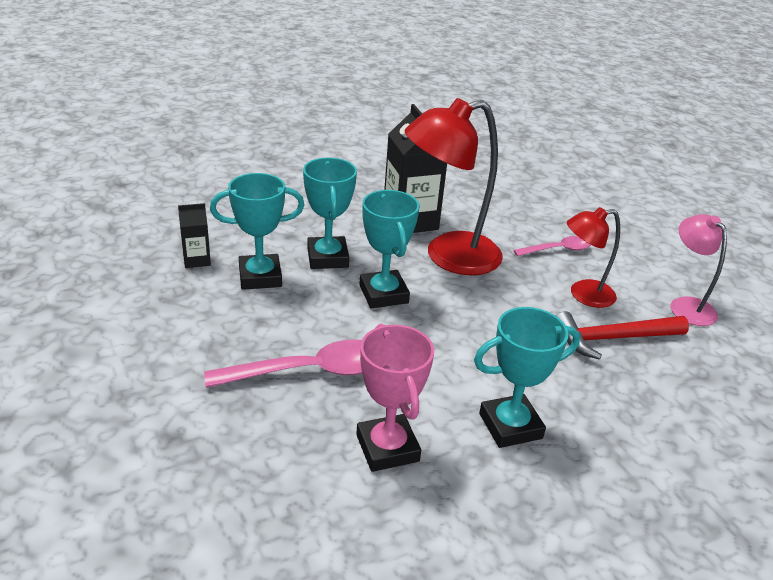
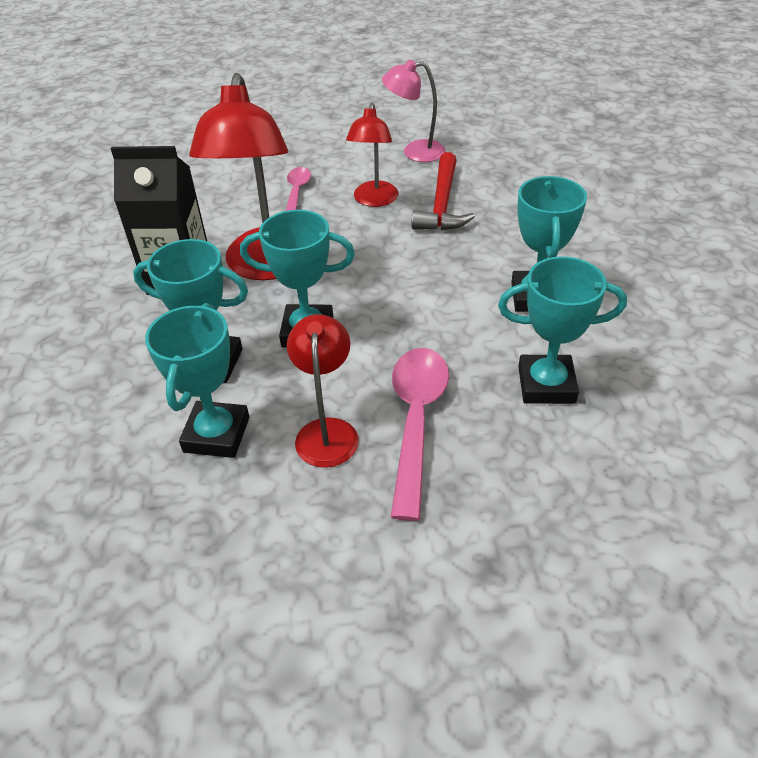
camera: 65 degrees left, 10 degrees up
black carton [178,203,211,268] -> none
pink trophy [356,323,434,472] -> turquoise trophy [498,256,627,404]
none -> red lamp [287,314,359,468]

